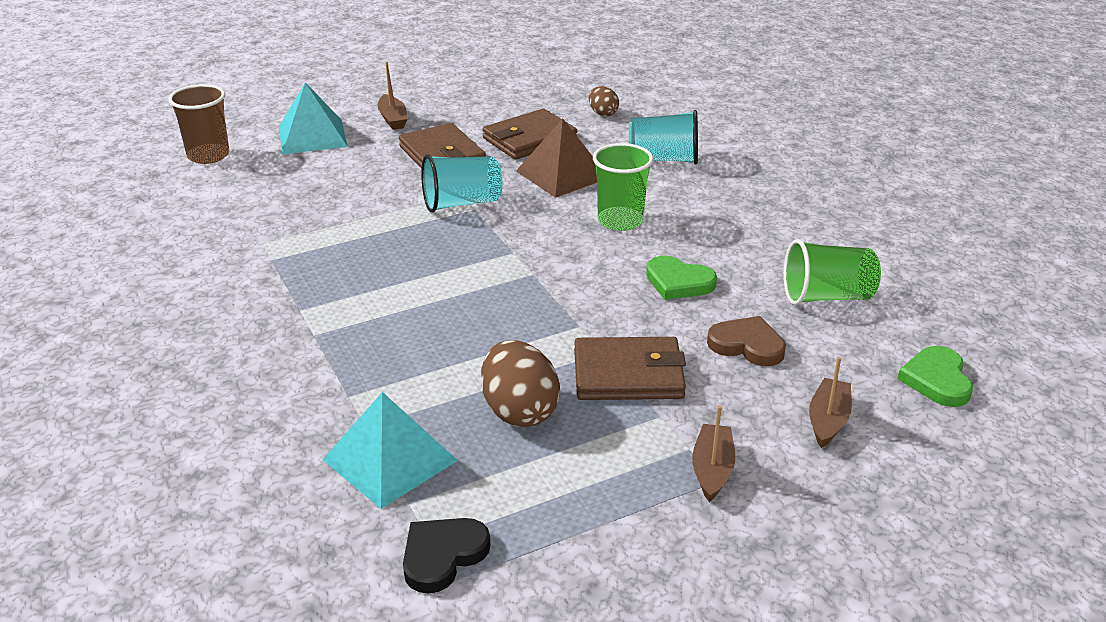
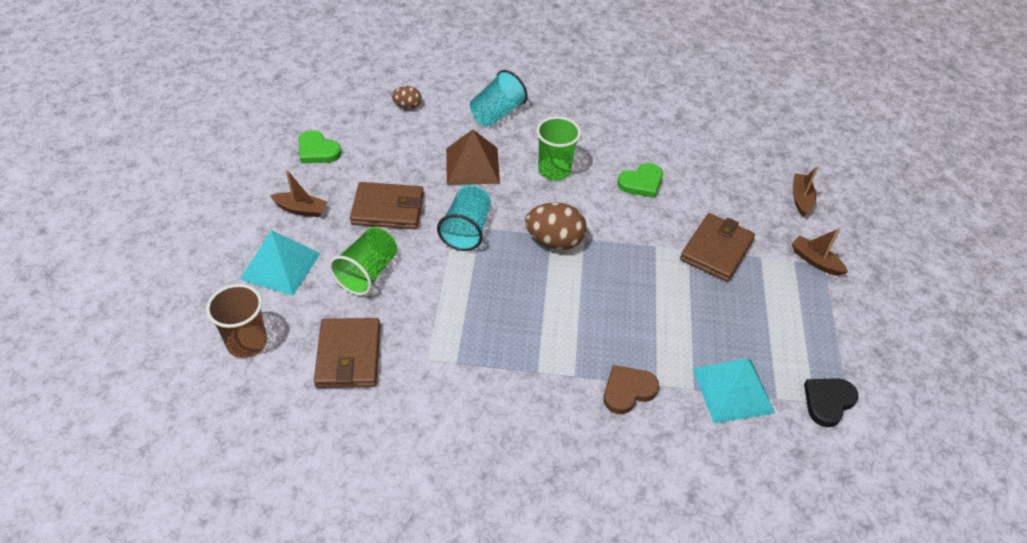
camera: 60 degrees left, 15 degrees up
black heart [403,518,491,594] -> black heart turned 60 degrees clockwise [804,378,858,427]
brown egg [481,340,560,427] -> brown egg moved to [525,202,587,250]
brown wallet [482,109,577,160] -> brown wallet moved to [314,318,380,388]
brown heart [707,316,786,366] -> brown heart moved to [604,365,659,414]
green cup [784,239,881,305] -> green cup moved to [329,227,397,295]
brown boat [809,357,852,448] -> brown boat turned 45 degrees clockwise [793,166,818,217]
green heart [898,346,973,407] -> green heart moved to [298,130,341,163]

